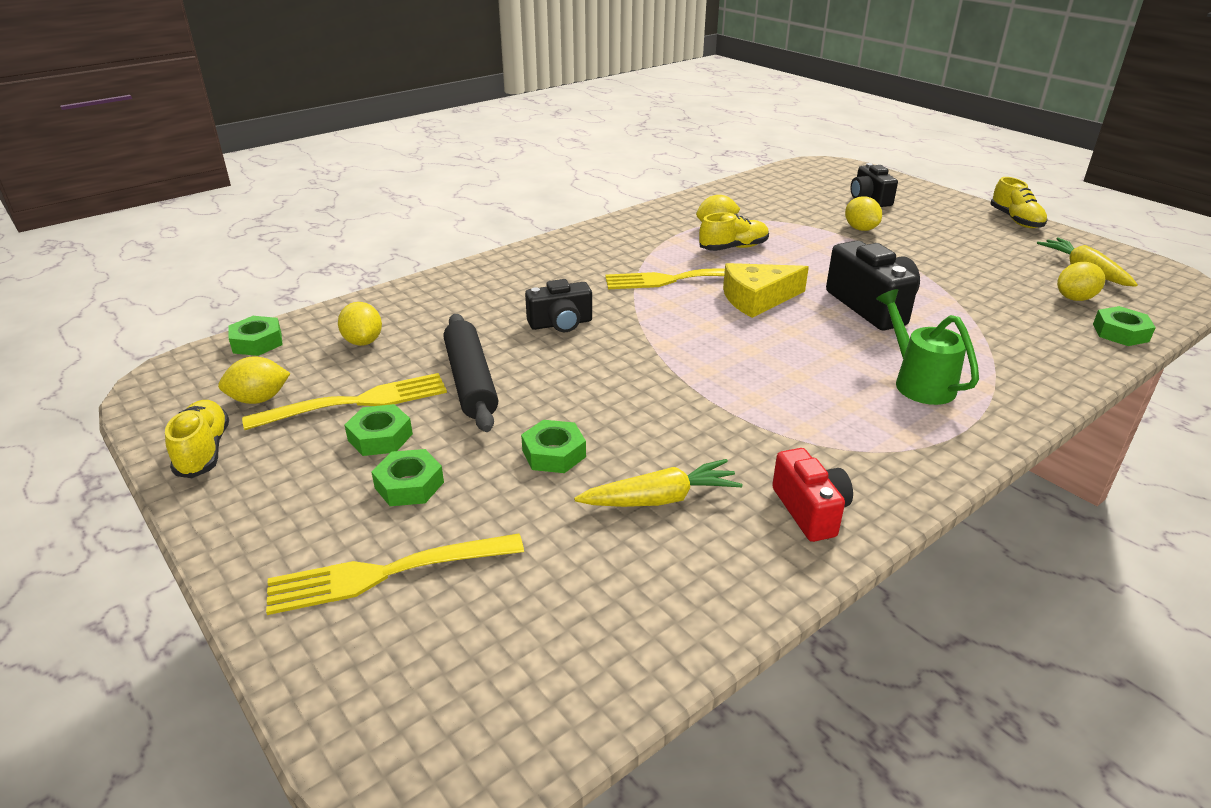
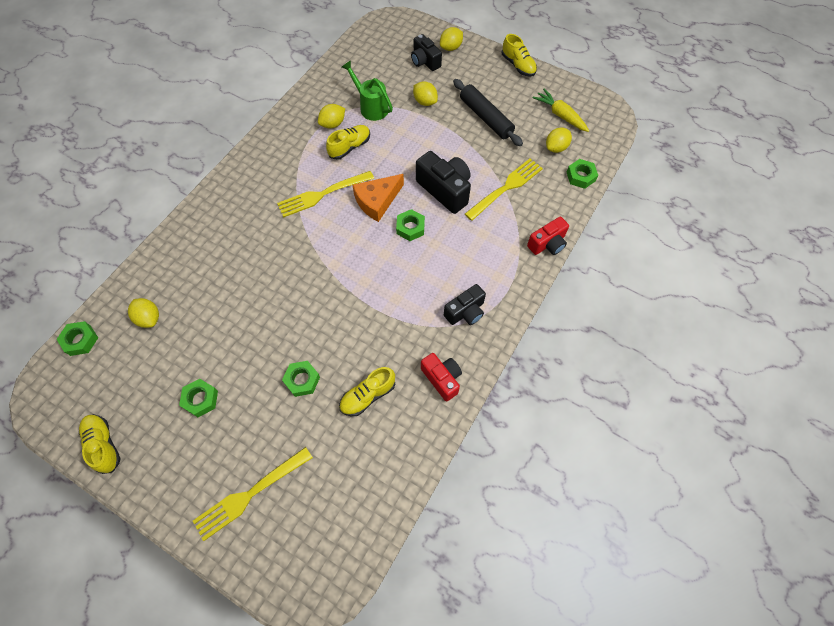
camera: 20 degrees left, 30 degrees up
yellow lemon [218,357,290,404] -> yellow lemon moved to [440,27,463,51]
yellow fork [242,373,447,430] -> yellow fork moved to [465,159,543,221]
green nut [371,449,444,506] -> green nut moved to [396,209,425,241]
black rolling pin [444,314,498,432] -> black rolling pin moved to [453,79,523,146]
black camera [525,279,592,332] -> black camera moved to [444,284,486,325]
yellow carrot [574,459,742,507] -> yellow shoe [339,367,395,416]
yellow cheese [723,263,809,318] -> orange cheese [353,174,404,222]
green watering can [876,289,979,405] -> green watering can moved to [342,60,393,121]
none -> red camera [527,217,569,255]

